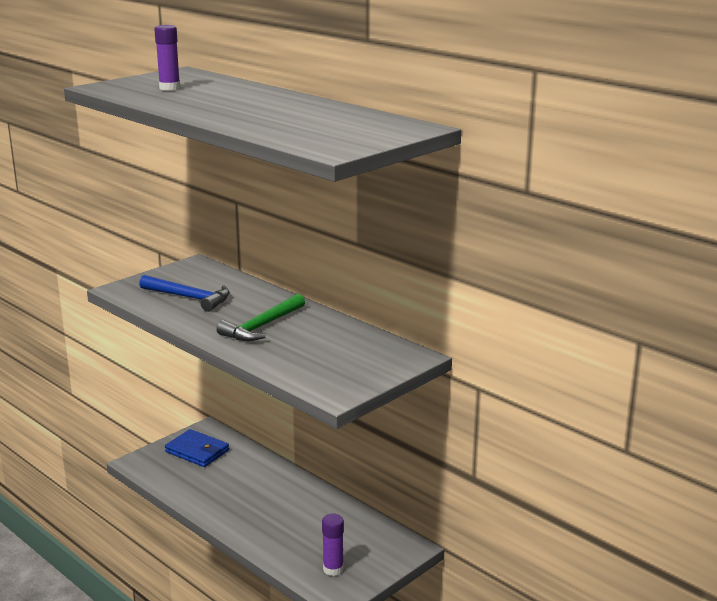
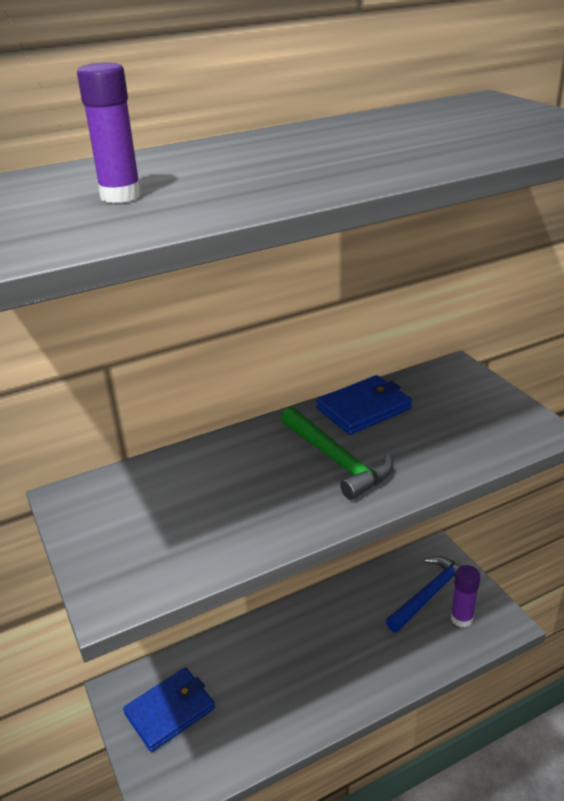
camera: 70 degrees left, 10 degrees up
blue hammer [139,275,230,312] -> blue hammer moved to [386,556,461,633]
none -> blue wallet [316,375,412,435]

